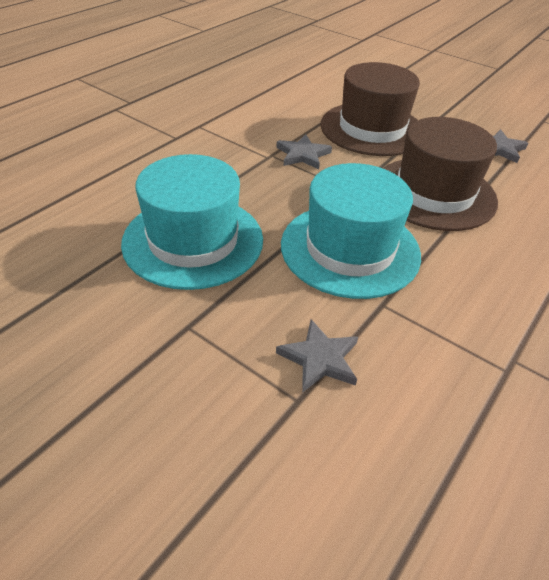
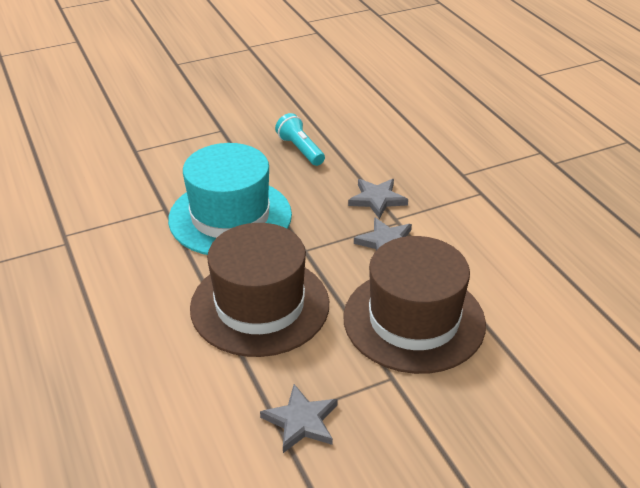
camera: 120 degrees right, 5 degrees down
turquoise hat [121,154,263,290] -> turquoise flashlight [275,113,325,166]
grey star [276,319,358,393] -> grey star moved to [348,179,408,219]

